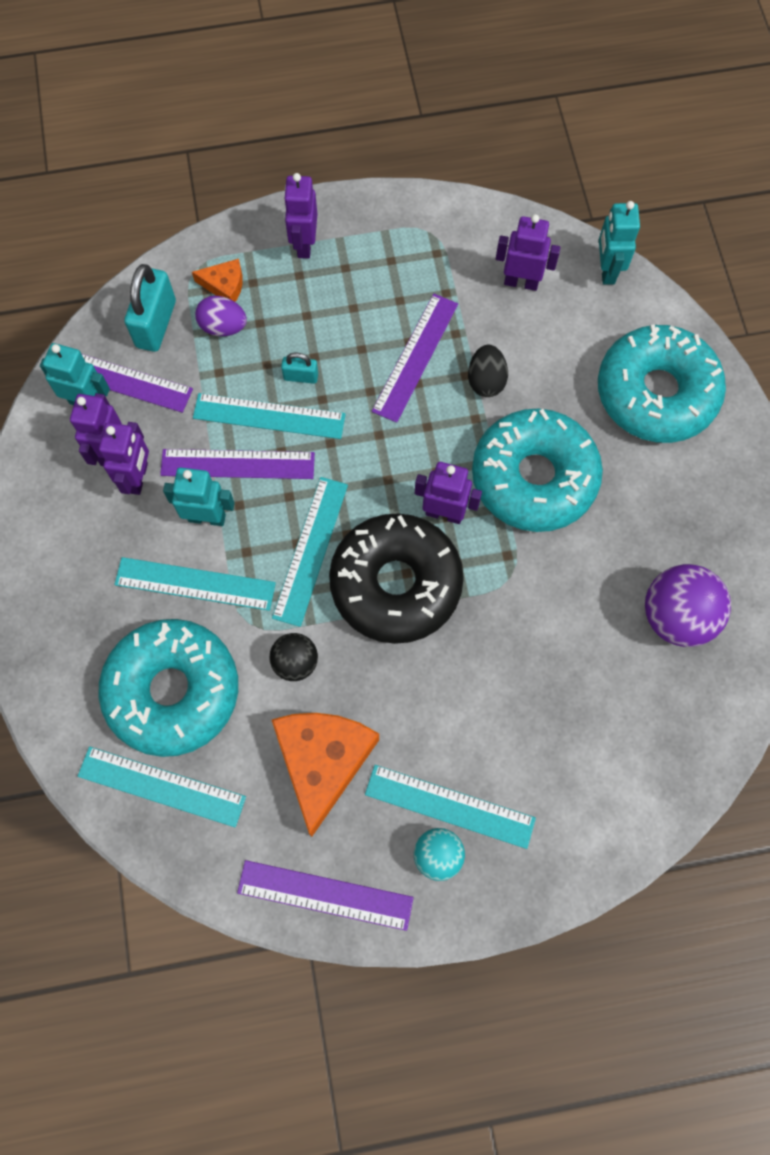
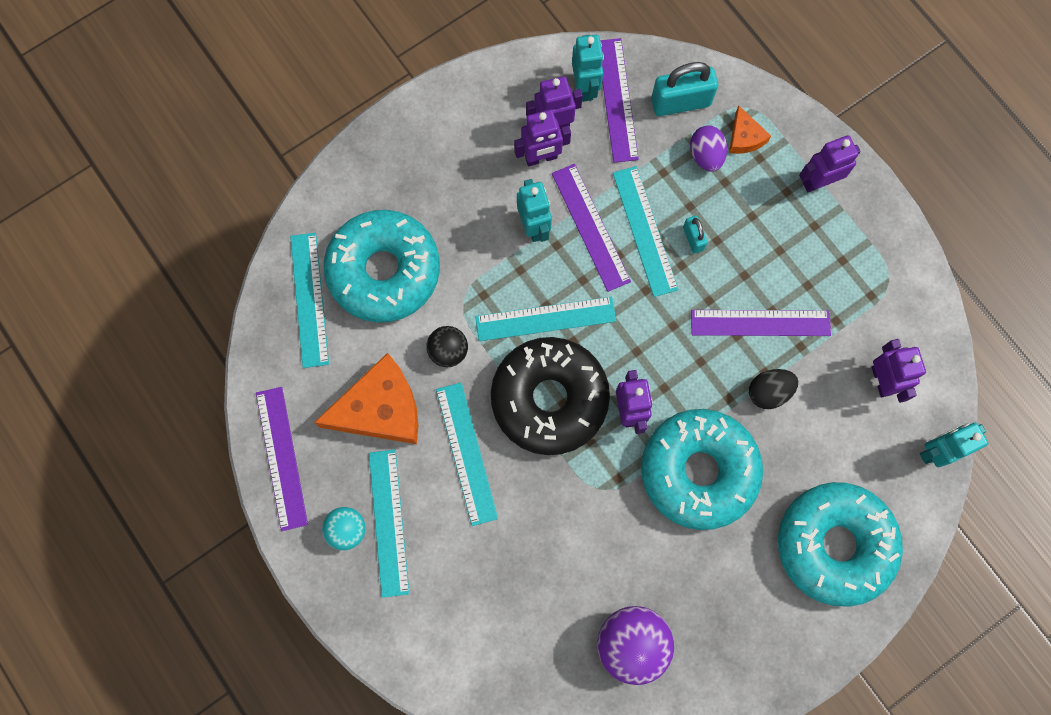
camera: 65 degrees right, 5 degrees up
turquoise ruler [115,557,276,611] -> turquoise ruler moved to [436,382,498,526]

